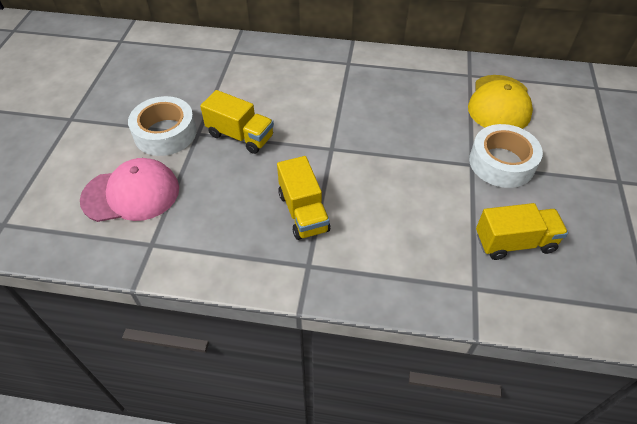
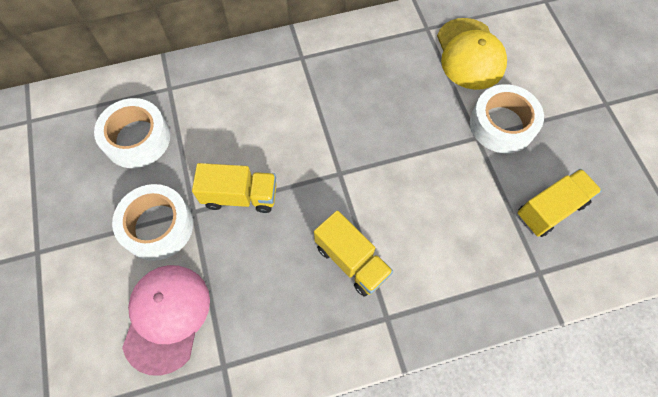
camera: 25 degrees left, 15 degrees up
pink cap [80,158,179,222] -> pink cap turned 45 degrees counterclockwise [122,265,210,376]
none -> white tape [94,98,170,168]

